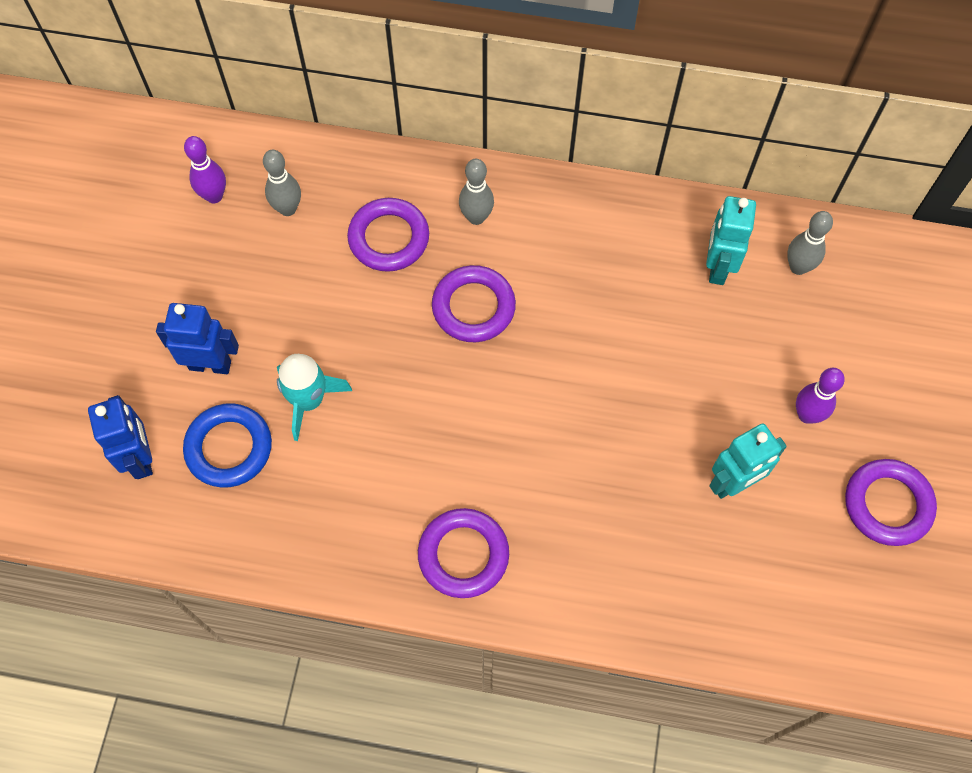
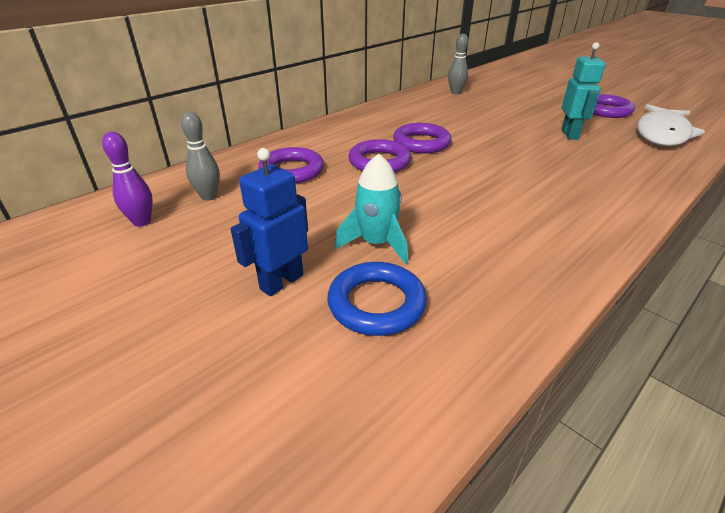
camera: 55 degrees left, 30 degrees down
blue robot [88,395,153,479] -> none
purple ring [418,508,509,598] -> purple ring moved to [393,123,451,153]
grey bowling pin [459,159,494,225] -> none
turquoise robot [706,196,756,285] -> none
purple bowling pin [796,368,845,424] -> none
none -> white fish [637,104,706,146]

